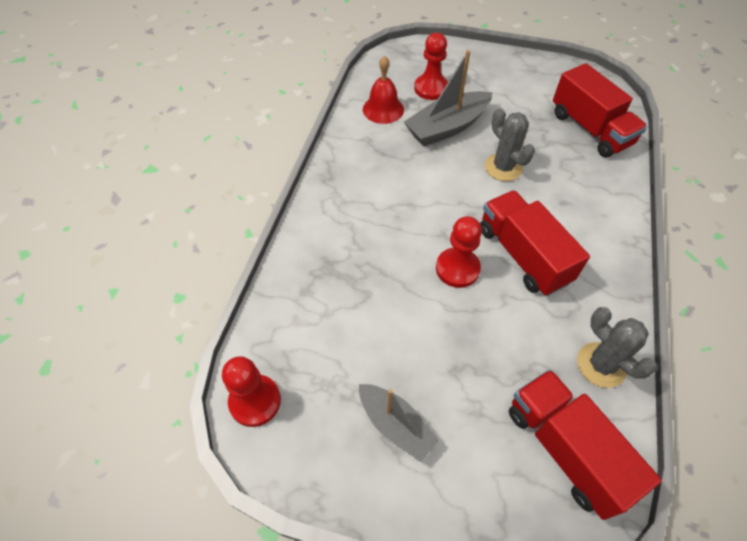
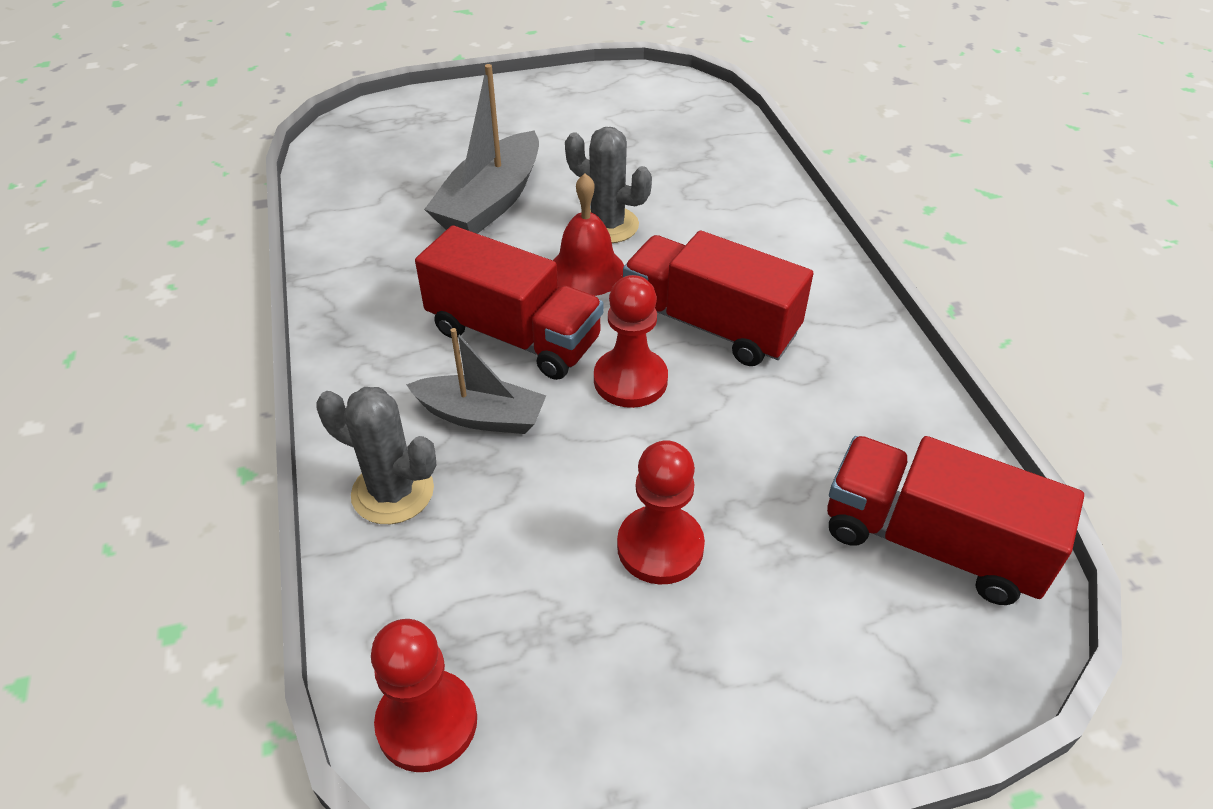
camera: 30 degrees left, 10 degrees down
grey boat [359,384,439,462] -> grey boat moved to [406,328,546,434]
red bell [363,55,404,124] -> red bell moved to [553,173,624,296]
red pawn [414,33,448,100] -> red pawn moved to [617,440,705,584]
red truck [553,63,647,157] -> red truck moved to [415,226,604,380]
grey cactus [577,307,657,388] -> grey cactus moved to [316,387,437,524]

